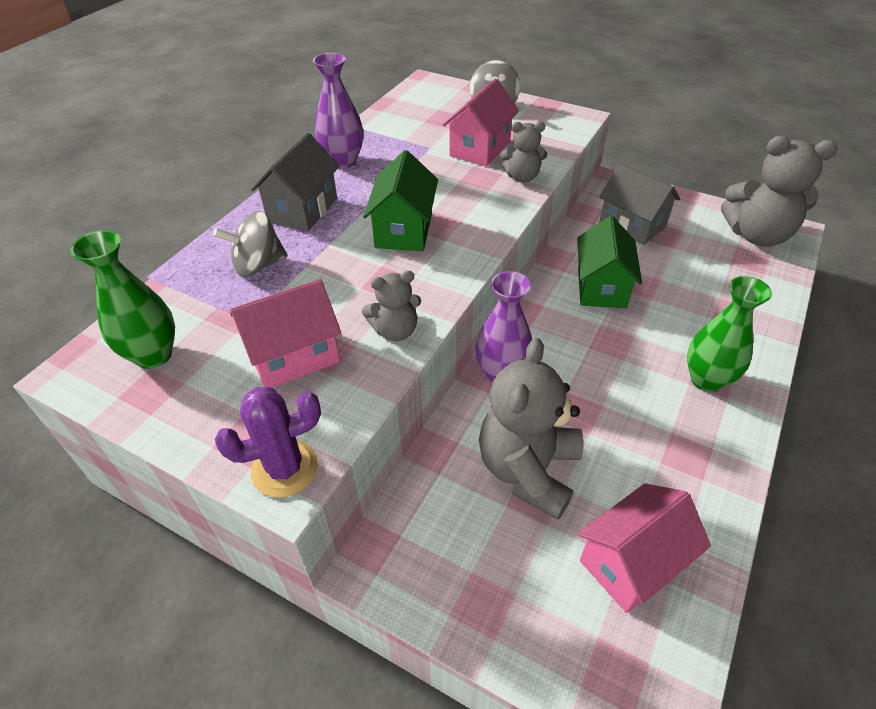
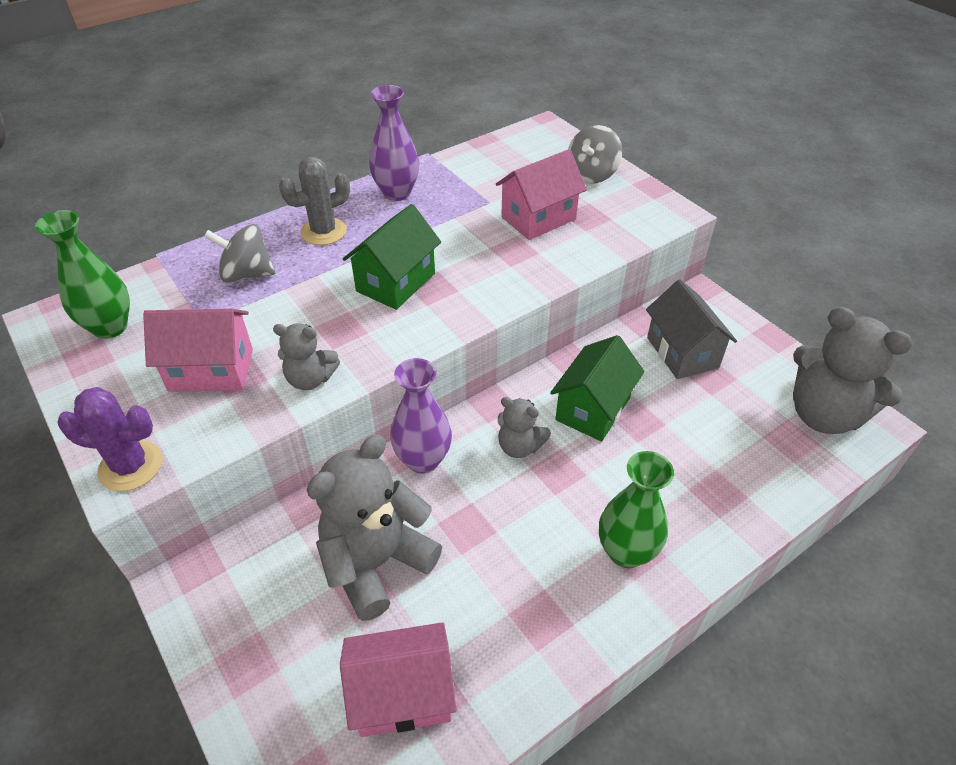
camera: 25 degrees right, 0 degrees up
grey house [251,133,340,232] -> grey cactus [279,157,350,245]
grey teddy bear [500,122,547,182] -> grey teddy bear moved to [498,397,551,458]

